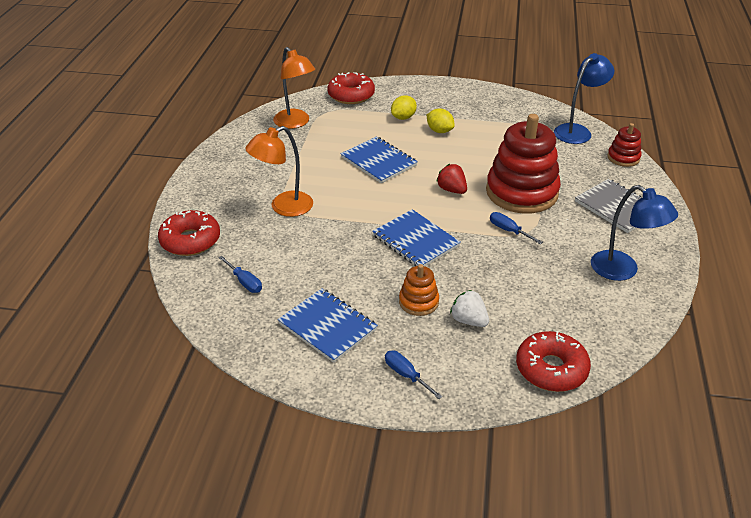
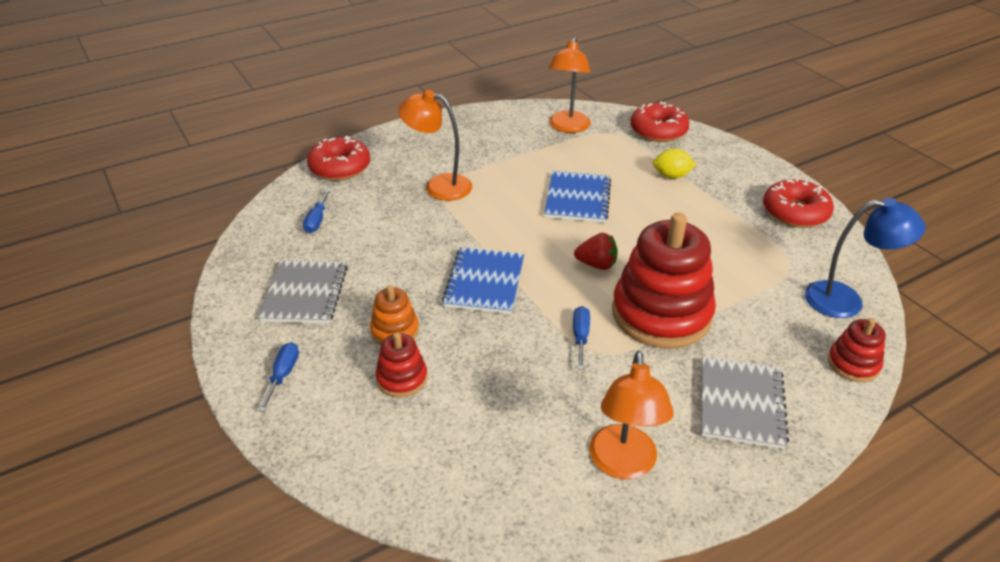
camera: 50 degrees right, 0 degrees up
blue notebook [278,288,378,363] -> grey notebook [258,259,348,324]
yellow lemon [427,109,455,133] -> none
red strawberry [436,164,467,194] -> red strawberry turned 90 degrees clockwise [574,233,618,270]
white strawberry [450,290,489,327] -> red stacking toy [375,332,428,398]
red donut [516,331,591,392] -> red donut moved to [763,178,834,228]
blue lamp [591,185,678,281] -> orange lamp [589,351,673,479]

